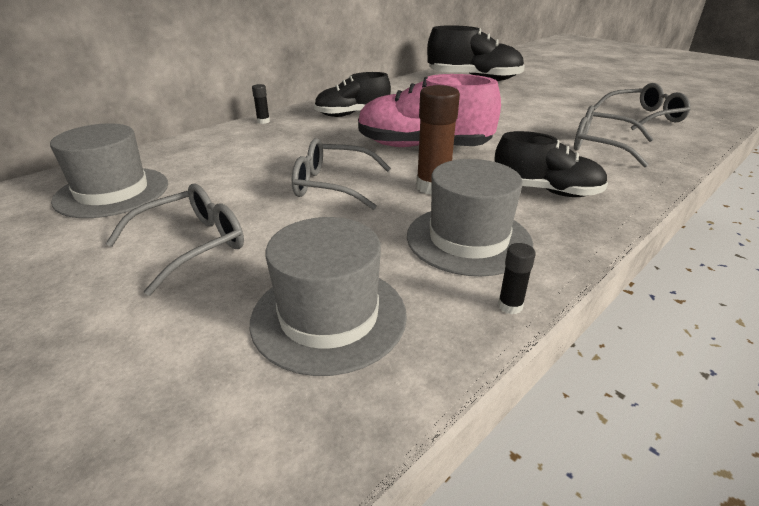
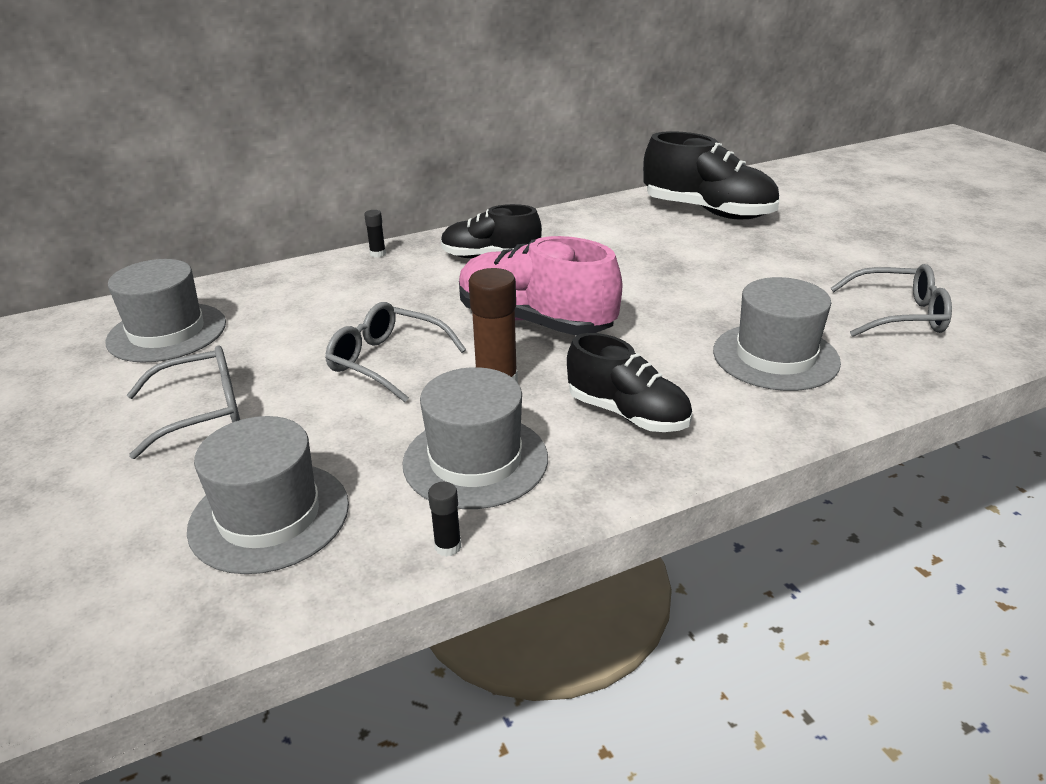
camera: 20 degrees right, 0 degrees up
grey glasses [574,106,654,167] -> grey hat [713,277,841,391]

